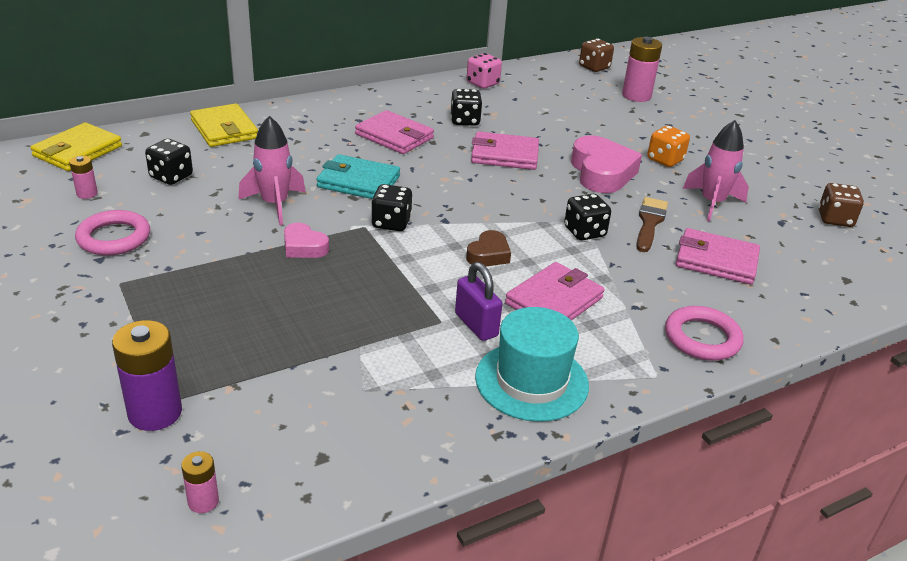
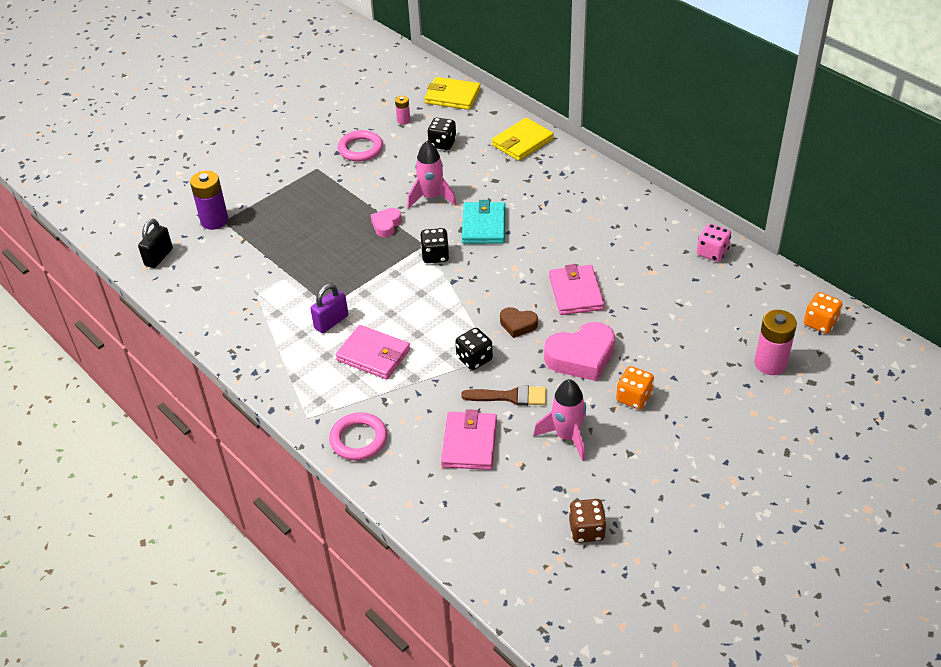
camera: 80 degrees right, 10 degrees up
pink battery [181,451,219,513] -> black padlock [138,219,173,268]
pink wallet [355,110,434,154] -> none
black dice [450,89,482,126] -> none
brown heart [466,230,511,266] -> brown heart moved to [500,307,538,338]
turquoise hat [475,307,589,422] -> none
brown dice [579,39,614,72] -> orange dice [804,292,842,334]

